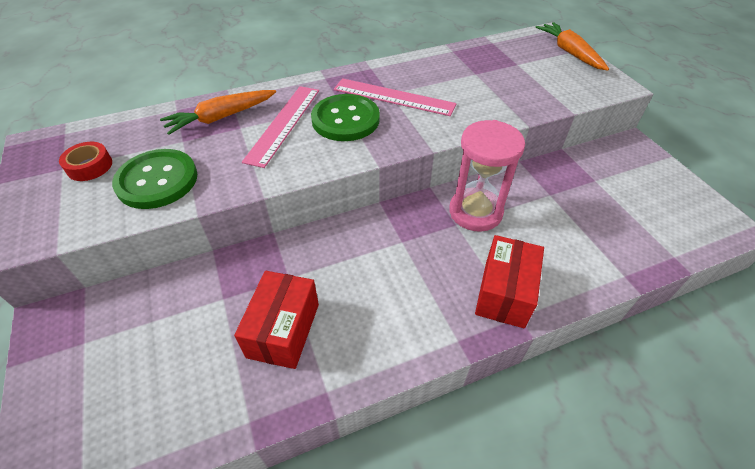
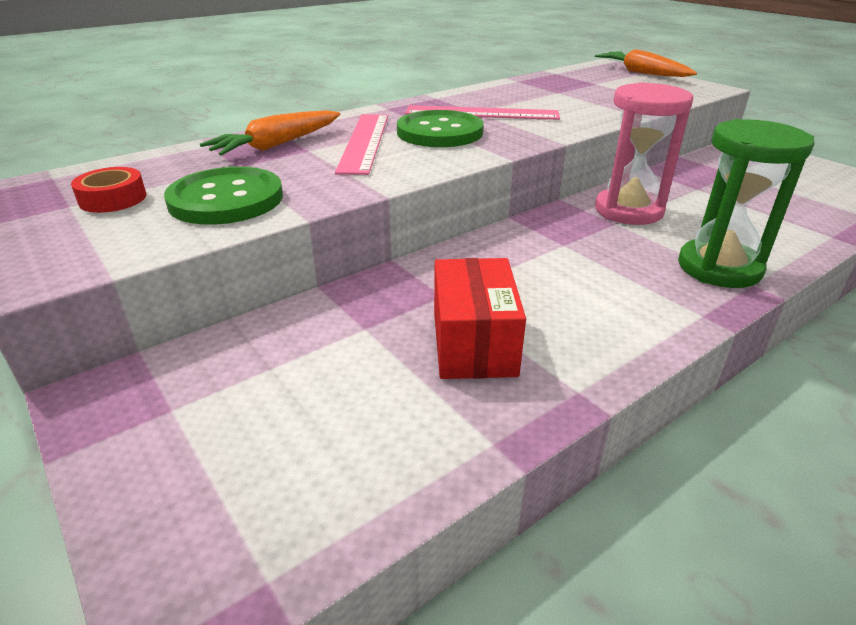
camera: 15 degrees left, 15 degrees down
red box [475,235,544,328] -> green hourglass [678,119,814,288]

